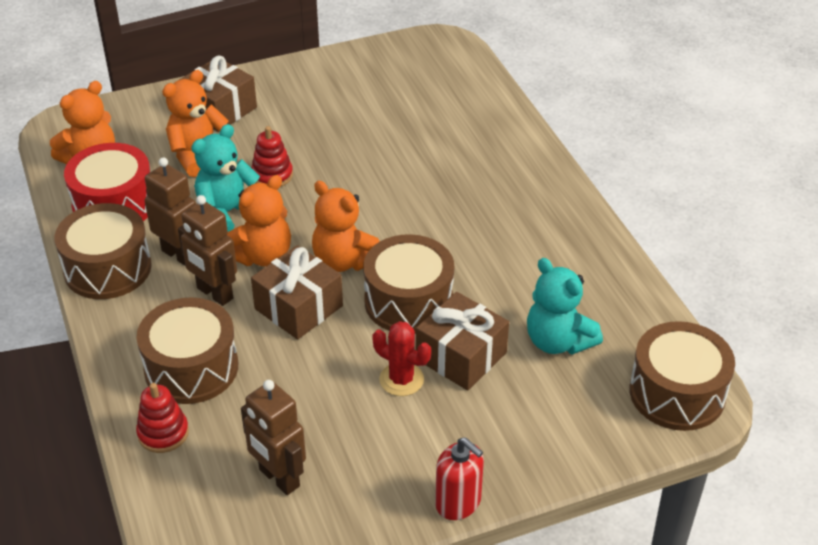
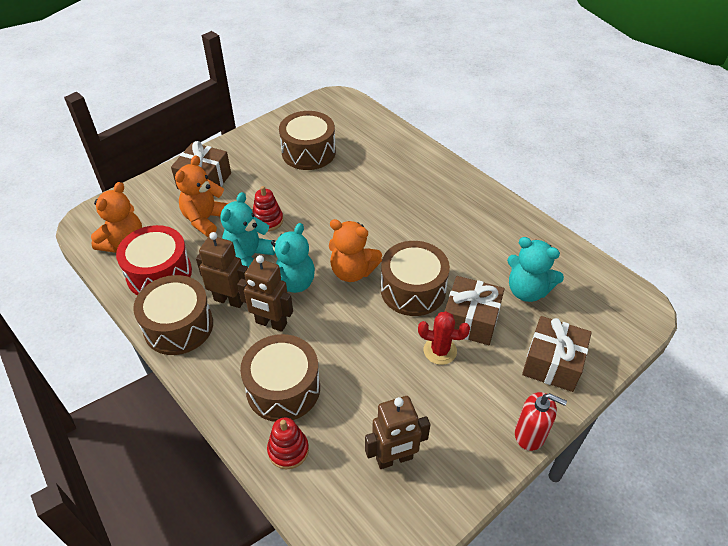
camera: 20 degrees left, 5 degrees up
orange teddy bear [227,175,291,267] -> turquoise teddy bear [271,223,315,293]
brown robot [241,380,306,495] -> brown robot turned 45 degrees counterclockwise [365,396,431,469]
brown gift [251,245,343,339] -> brown gift moved to [522,316,592,392]
brown drum [629,321,735,431] -> brown drum moved to [279,111,336,170]

